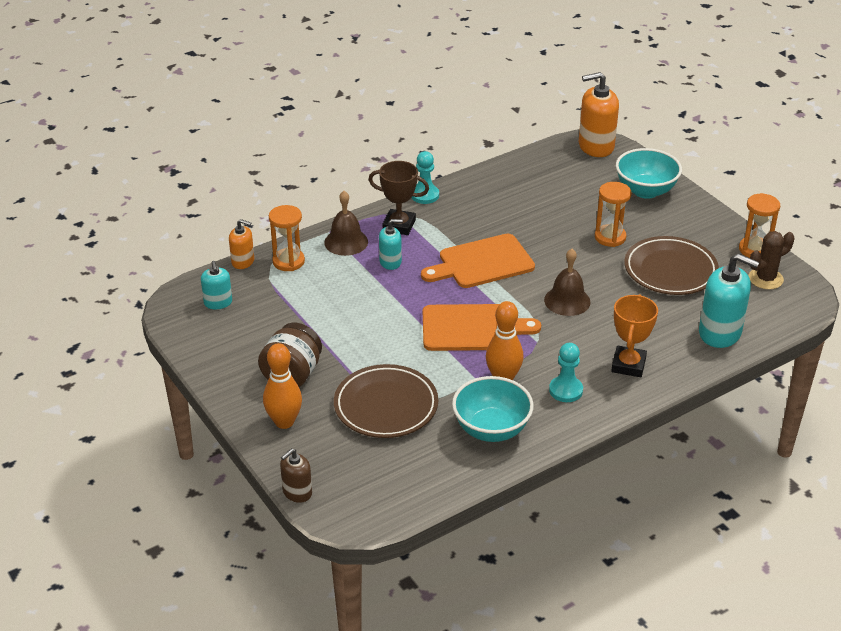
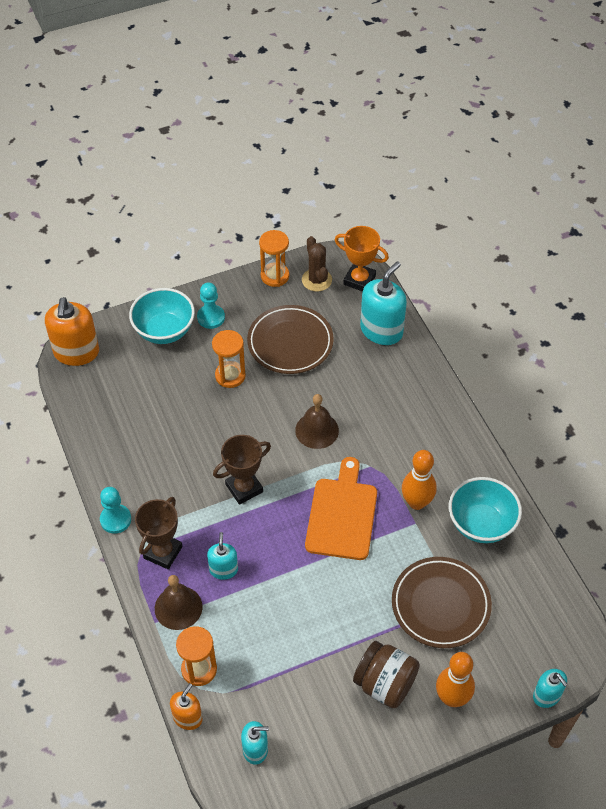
camera: 80 degrees left, 15 degrees up
brown soap dispenser [280,448,312,503] -> turquoise soap dispenser [533,669,568,708]
orange cutting board [421,234,535,288] -> brown trophy [213,435,271,505]
turquoise pawn [549,343,583,402] -> turquoise pawn moved to [197,282,225,329]
orange trophy [611,294,658,377] -> orange trophy moved to [335,226,389,292]

